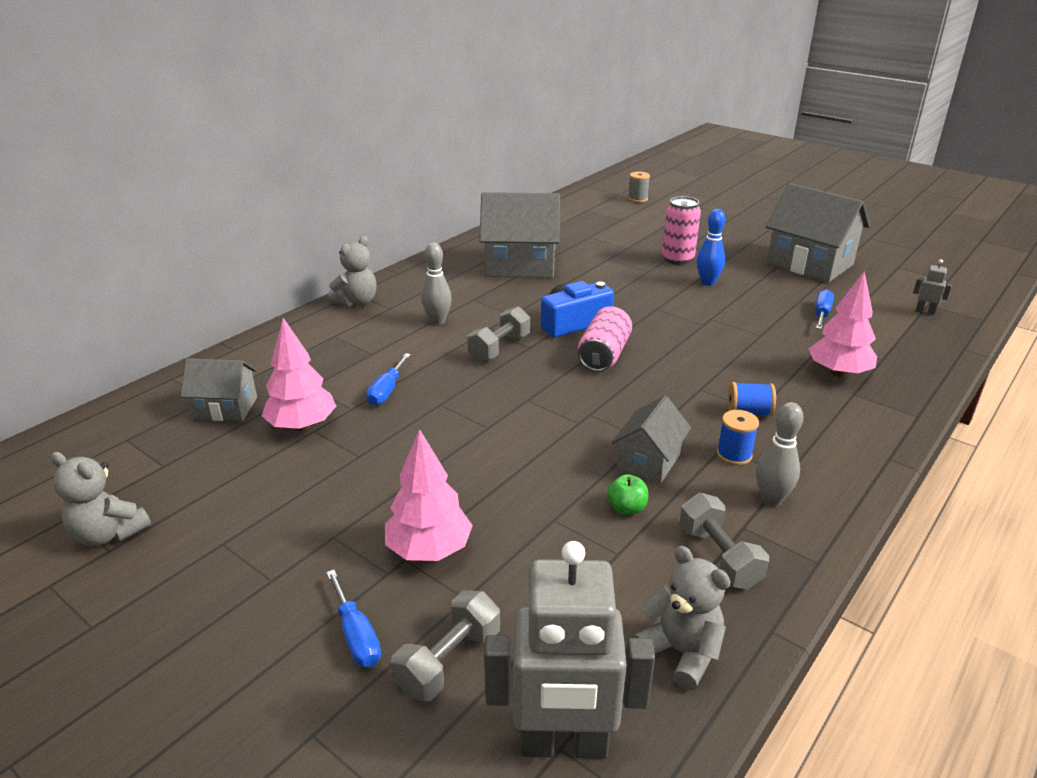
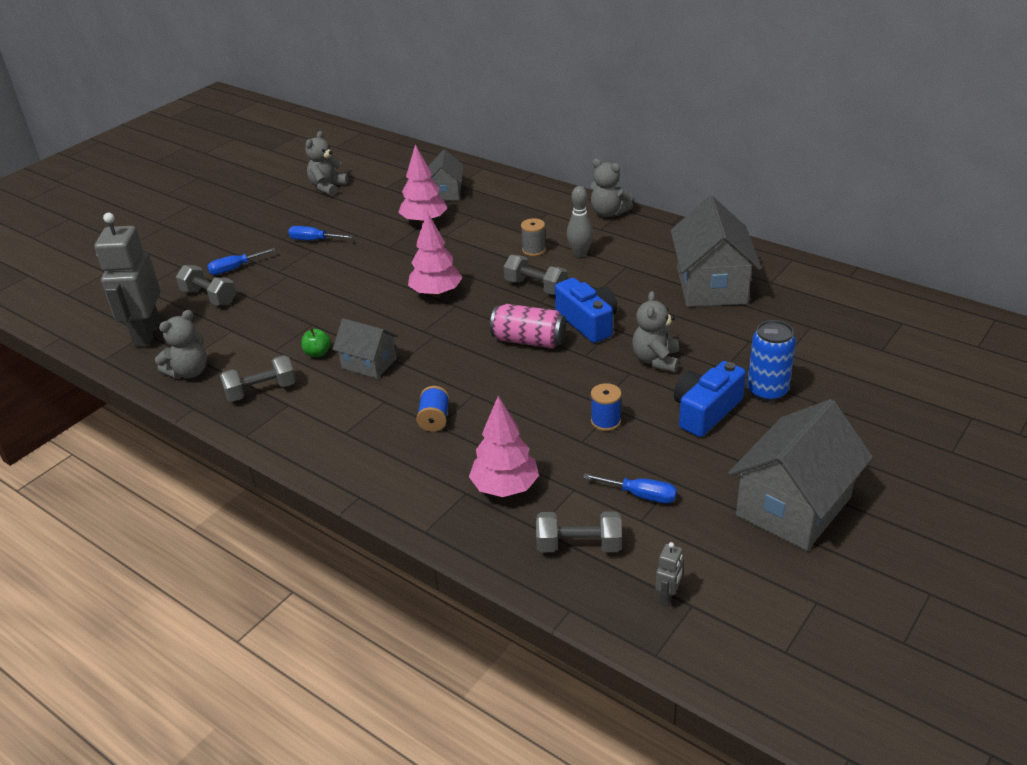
camera: 90 degrees right, 5 degrees up
blue screwdriver [366,353,411,406] -> blue screwdriver moved to [288,226,353,240]
pink tree [385,429,473,561] -> pink tree moved to [408,212,462,297]
grey spool [628,172,650,203] -> grey spool moved to [521,218,546,256]
pink can [662,196,701,265] -> blue can [747,320,796,402]
blue bowling pin [697,209,725,286] -> blue camera [674,361,746,437]
blue spool [717,410,759,465] -> blue spool moved to [591,383,622,431]
grey bowling pin [756,402,803,506] -> none
none -> grey dumbbell [536,512,622,552]
none -> grey teddy bear [632,291,679,372]

